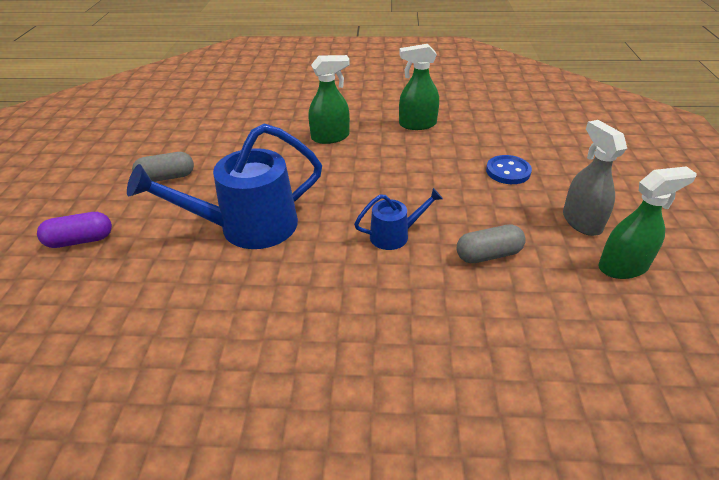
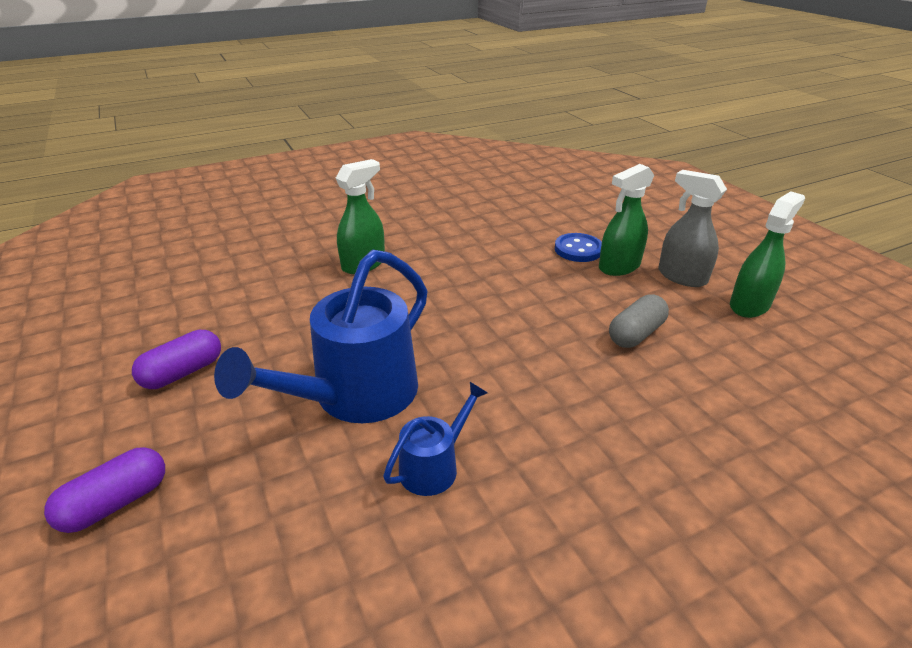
camera: 30 degrees left, 5 degrees down
grey capsule [132,152,194,182] -> purple capsule [132,330,221,389]
blue watering can [354,188,443,250] -> blue watering can moved to [383,382,488,496]
green spray bottle [399,44,439,130] -> green spray bottle moved to [599,164,654,276]

